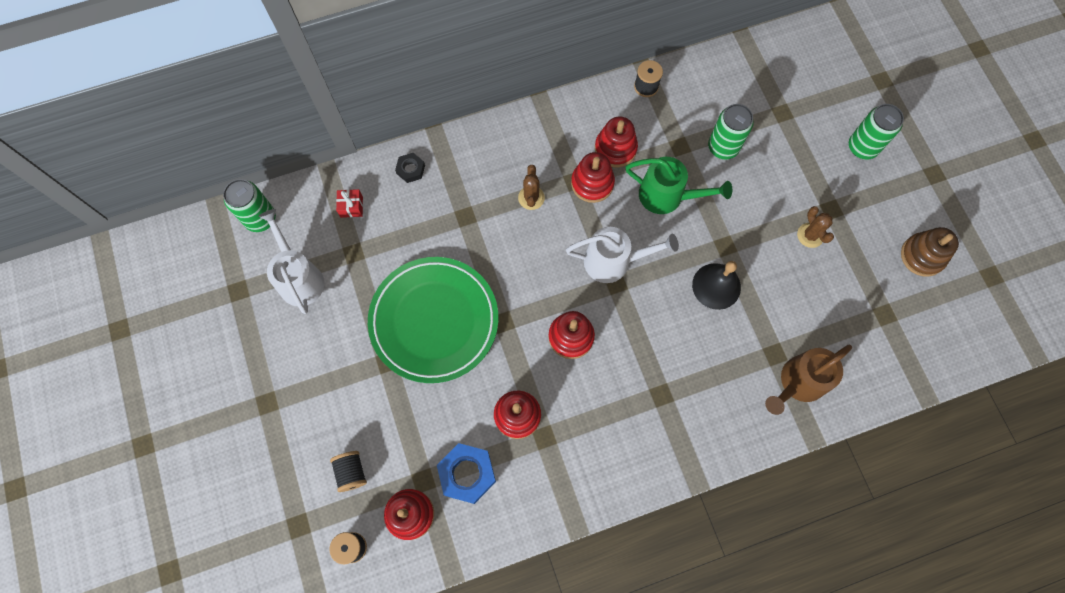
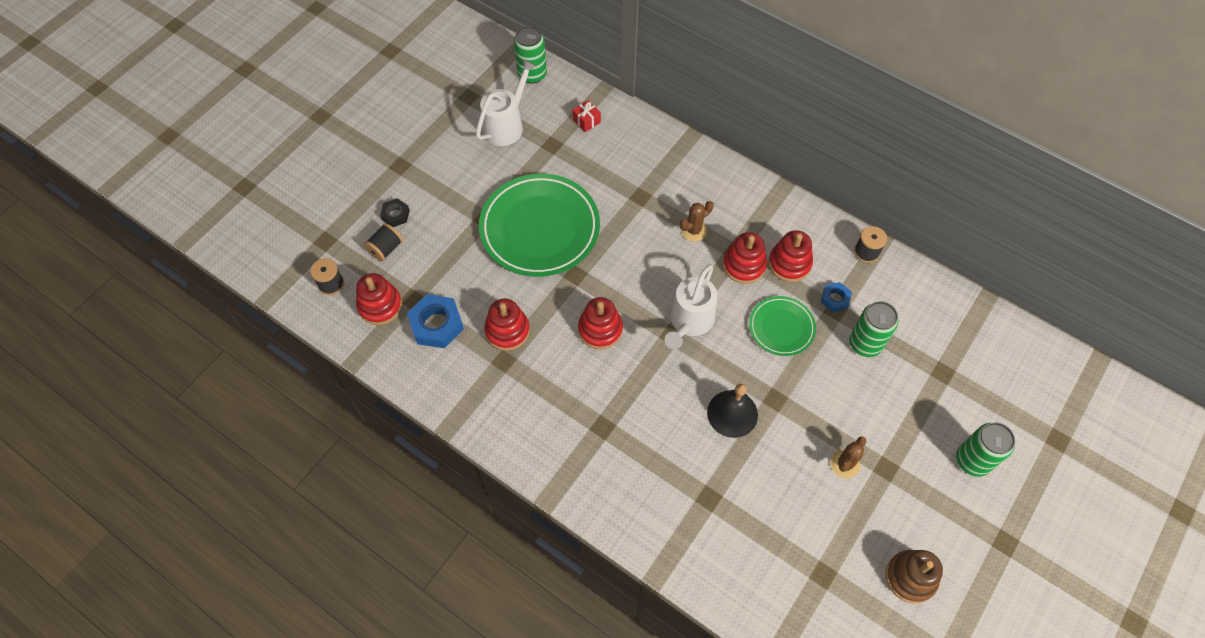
camera: 55 degrees right, 10 degrees down
black nut [395,153,425,183] -> black nut moved to [380,198,410,227]
white watering can [566,227,679,283] -> white watering can turned 60 degrees clockwise [664,264,717,349]
green watering can [625,157,732,214] -> green plate [749,296,816,356]
brown watering can [765,345,852,415] -> none
none -> blue nut [821,282,852,312]

